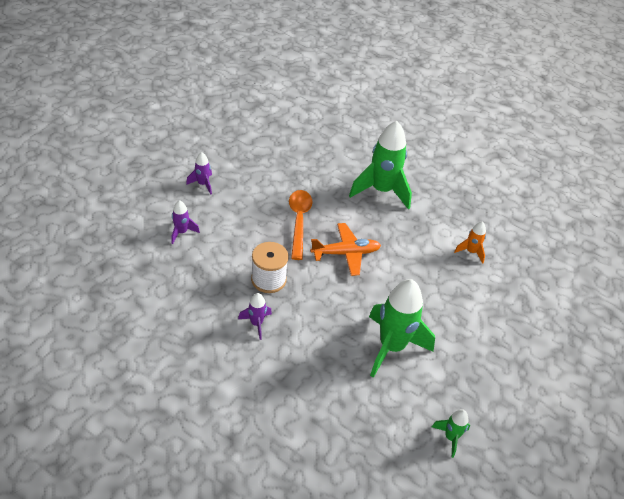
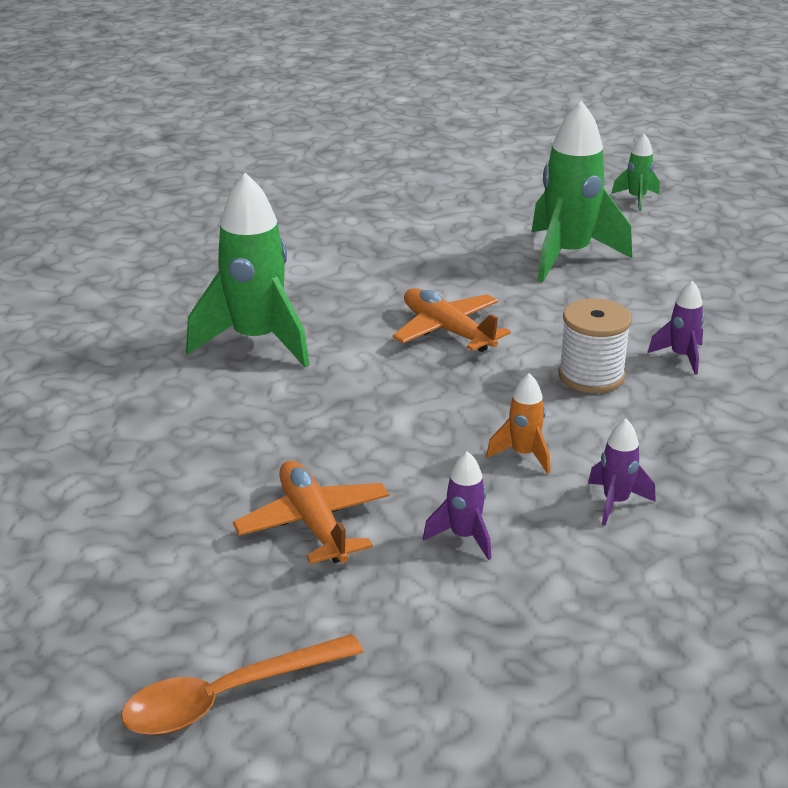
camera: 115 degrees left, 15 degrees down
orange spoon [289,190,313,260] -> orange spoon moved to [121,634,364,735]
orange rocket [454,221,486,264] -> orange rocket moved to [486,373,550,474]
none -> orange plane [233,460,389,564]

